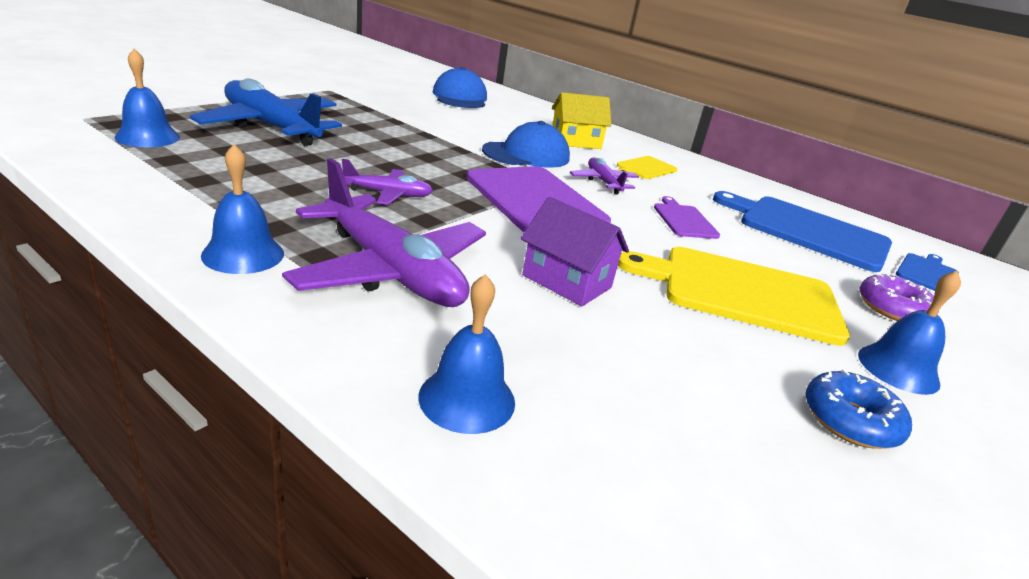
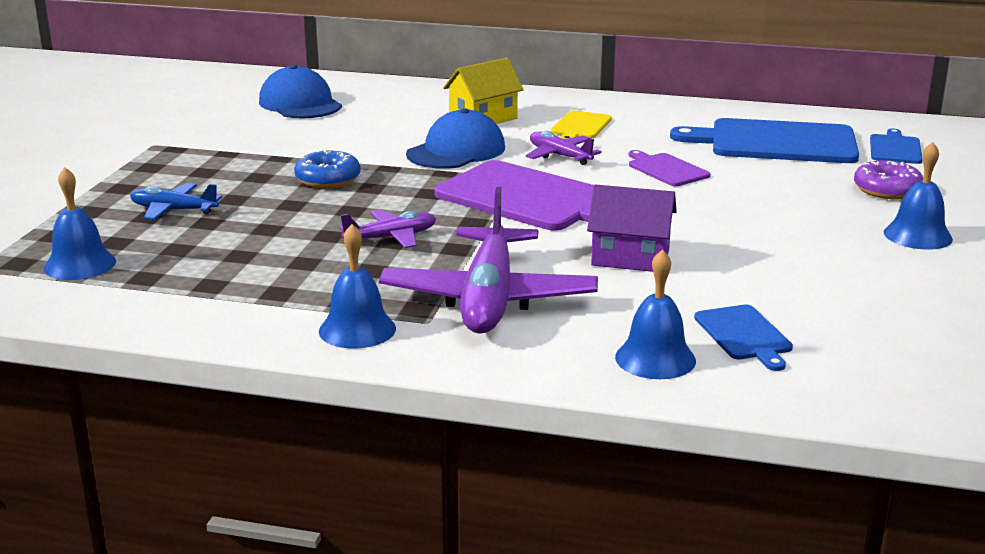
camera: 20 degrees left, 5 degrees down
blue plane [190,78,342,146] -> blue plane [130,183,222,220], size x0.50
purple plane [282,158,486,307] -> purple plane turned 75 degrees clockwise [379,187,598,334]
yellow cutting board [618,247,850,346] -> none
blue donut [805,369,912,449] -> blue donut moved to [294,150,361,188]
none -> blue cutting board [694,304,793,371]

